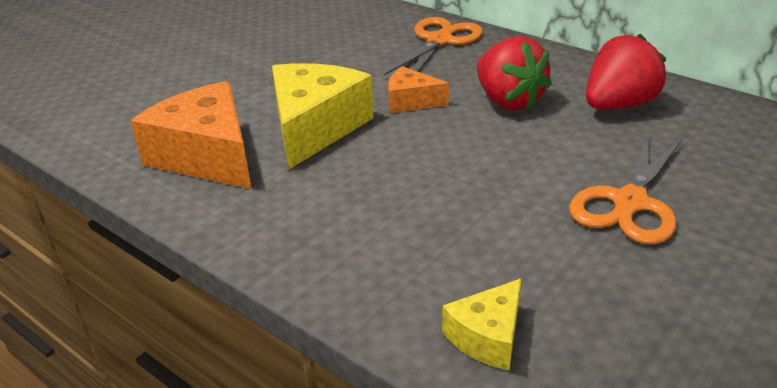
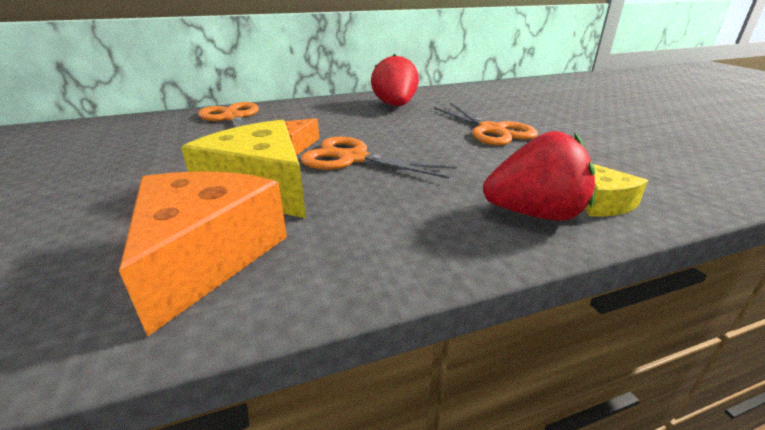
camera: 60 degrees left, 5 degrees down
orange cheese [131,81,252,189] -> orange cheese turned 105 degrees clockwise [119,171,287,337]
red strawberry [477,36,552,110] -> red strawberry moved to [483,131,595,221]
none -> orange scissors [301,137,457,179]

